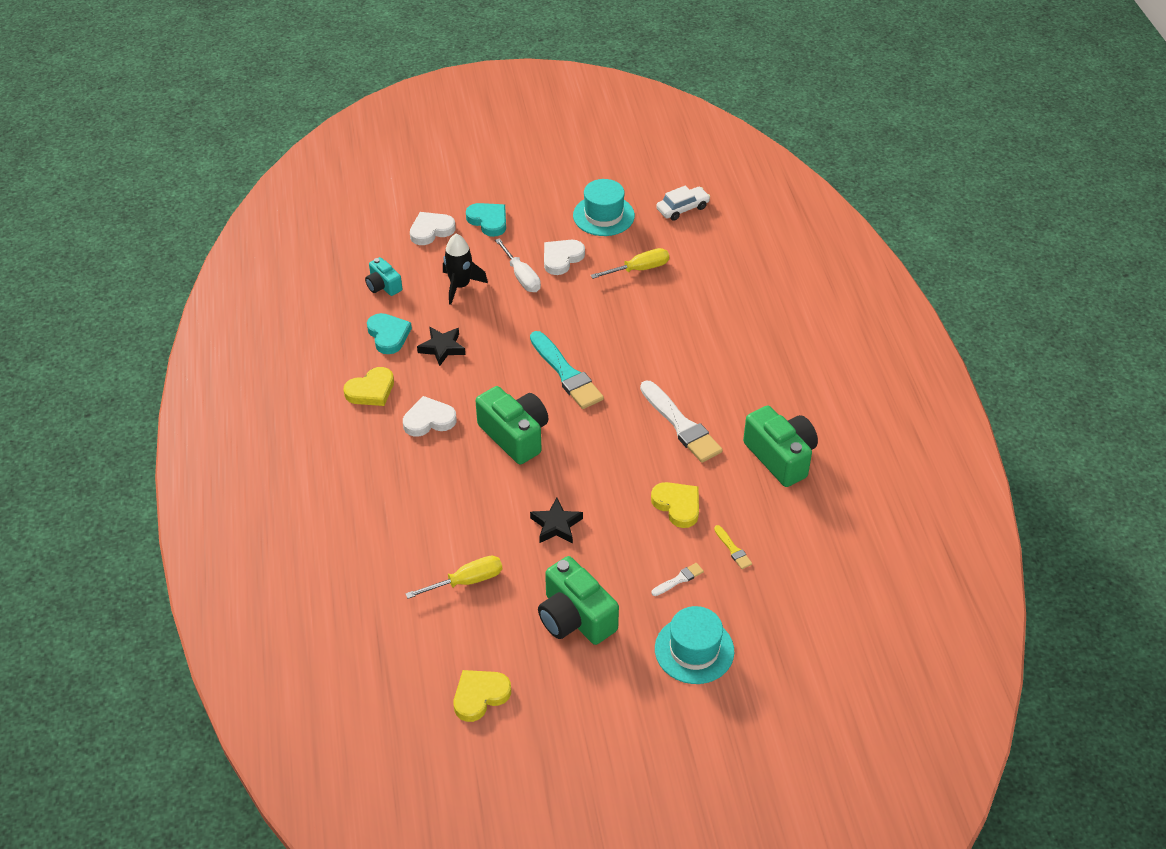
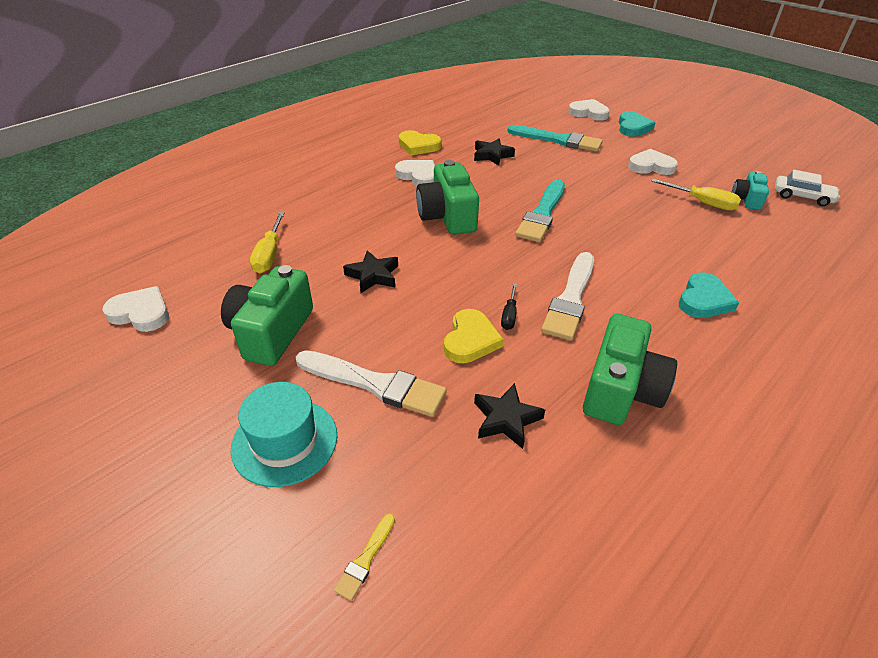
camera: 55 degrees right, 5 degrees down
turquoise camera [365,257,402,296] -> turquoise camera moved to [732,171,769,210]
turquoise heart [367,313,412,354] -> turquoise heart moved to [679,272,739,318]
yellow screwdriver [406,556,502,599] -> yellow screwdriver turned 60 degrees clockwise [250,212,285,273]
black rocket [443,234,488,305] -> turquoise brush [507,125,603,152]
yellow heart [454,670,511,722] -> white heart [102,286,169,332]
green camera [476,386,549,465] -> green camera turned 150 degrees clockwise [416,160,479,235]
white screwdriver [495,238,541,292] -> none
turquoise hat [573,179,635,236] -> none
white brush [652,563,704,596] -> white brush [296,350,447,417], size x2.20
yellow brush [714,525,752,569] -> yellow brush moved to [334,514,395,601]
none -> black star [474,383,545,449]
none -> black screwdriver [501,283,517,330]

